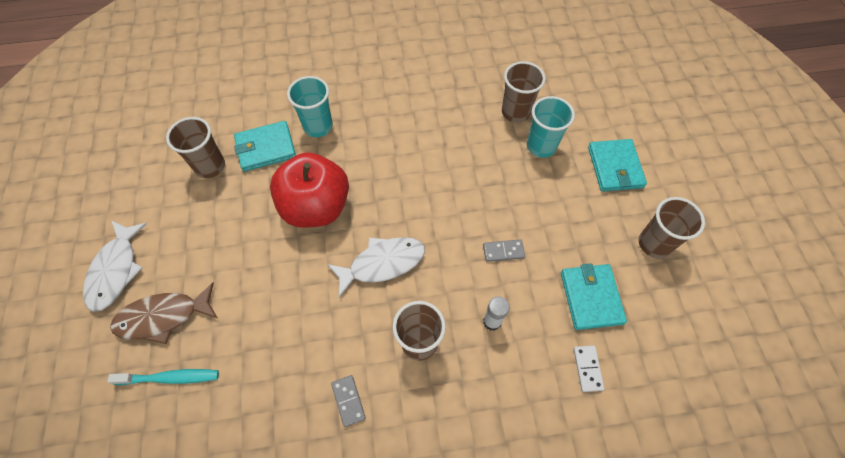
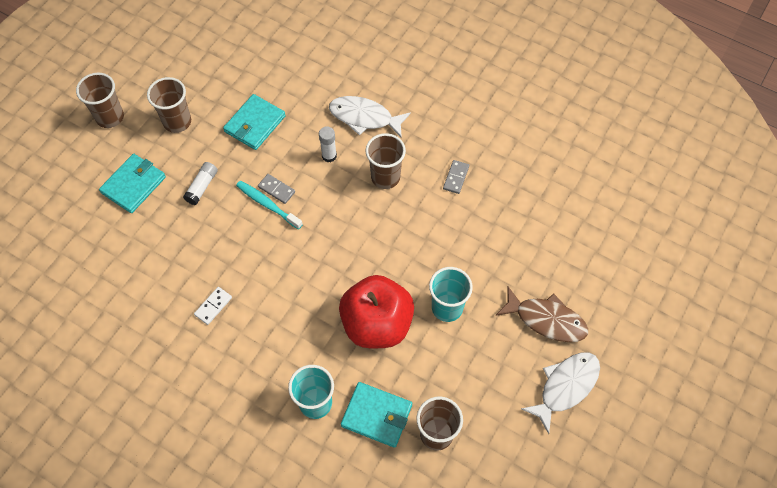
camera: 140 degrees left, 0 degrees up
turquoise toothbrush [107,369,219,385] -> turquoise toothbrush moved to [236,181,303,229]
white fish [327,237,425,297] -> white fish moved to [329,96,411,138]
brown cup [502,61,546,123] -> brown cup moved to [76,73,124,128]
turquoise cup [527,96,575,158] -> turquoise cup moved to [429,267,473,322]
white domino [573,345,604,392] -> white domino moved to [194,287,232,325]
none -> white glue stick [183,162,218,205]

